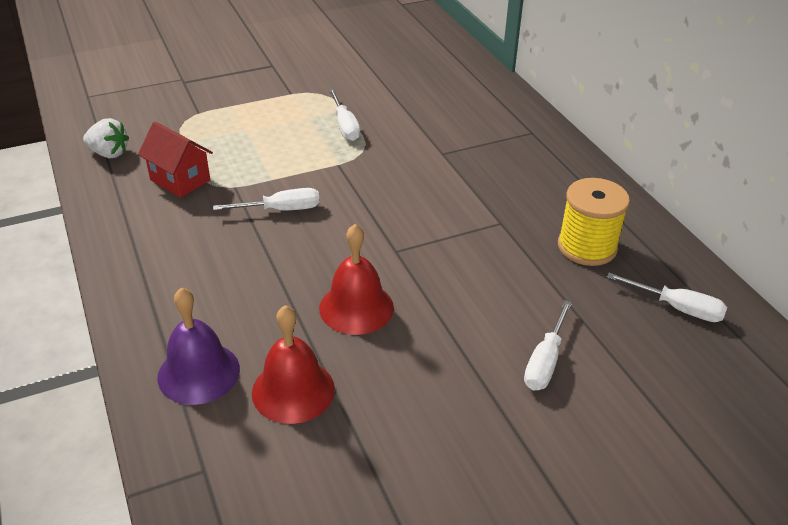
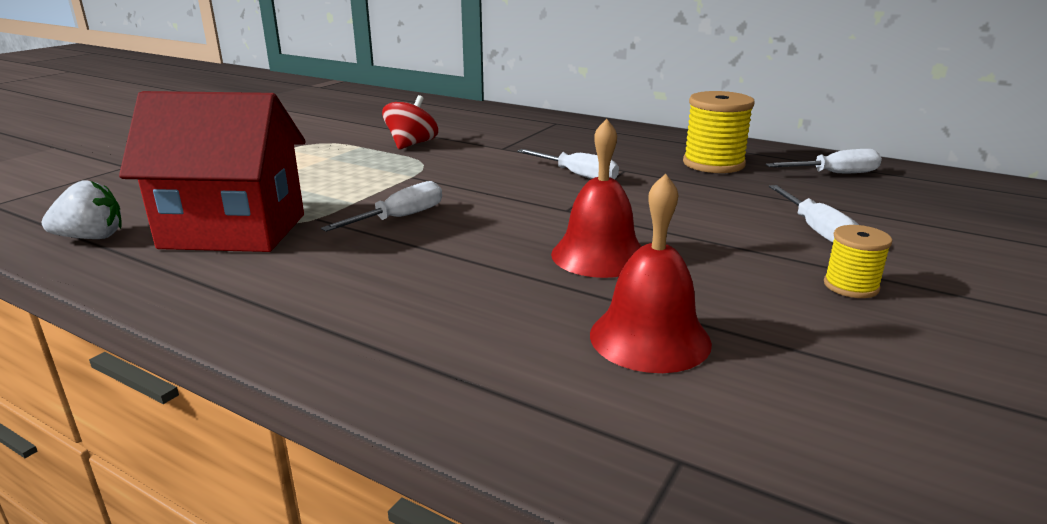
camera: 35 degrees left, 15 degrees down
red house [138,122,213,198] -> red house [119,91,305,252], size x1.69
purple bell [157,287,240,405] -> none
white screwdriver [329,89,361,141] -> white screwdriver moved to [517,149,619,179]
none -> red spinning top [382,95,438,149]
none -> yellow spool [824,225,892,298]

